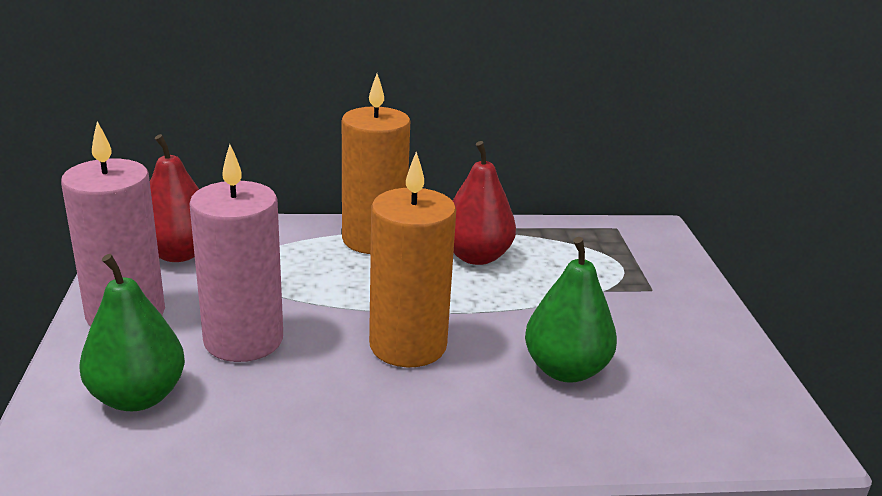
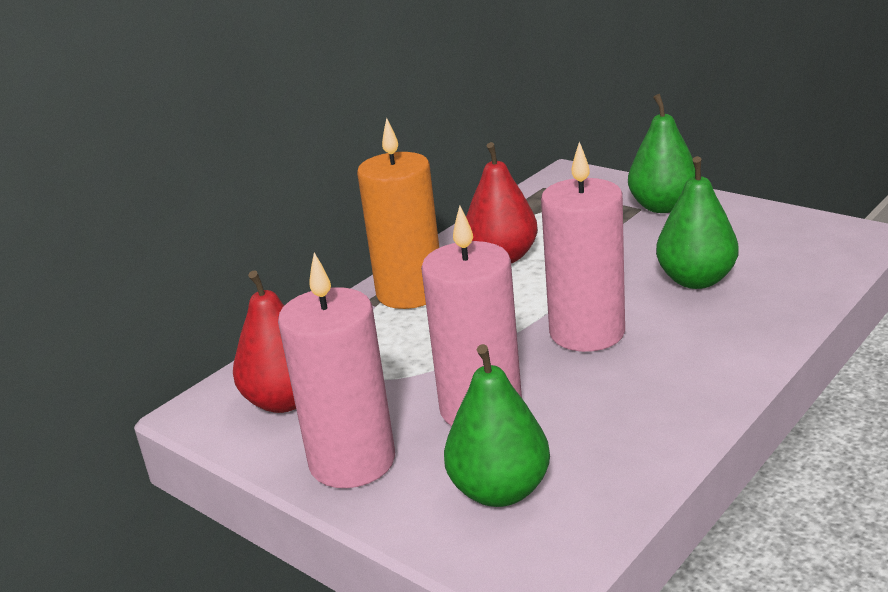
camera: 40 degrees left, 0 degrees up
orange candle [369,152,456,367] -> pink candle [541,142,625,352]
none -> green pear [628,94,695,213]

